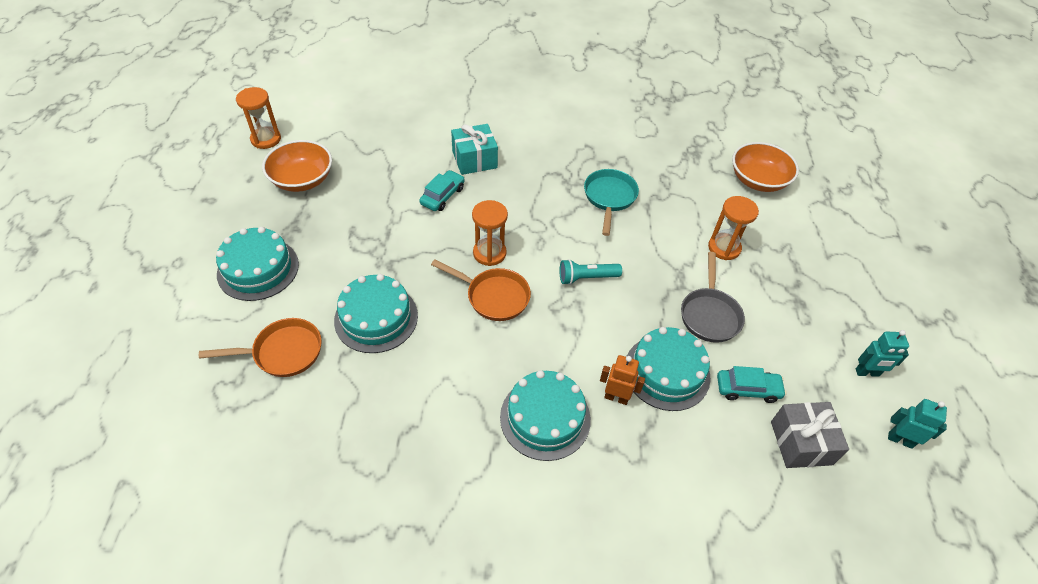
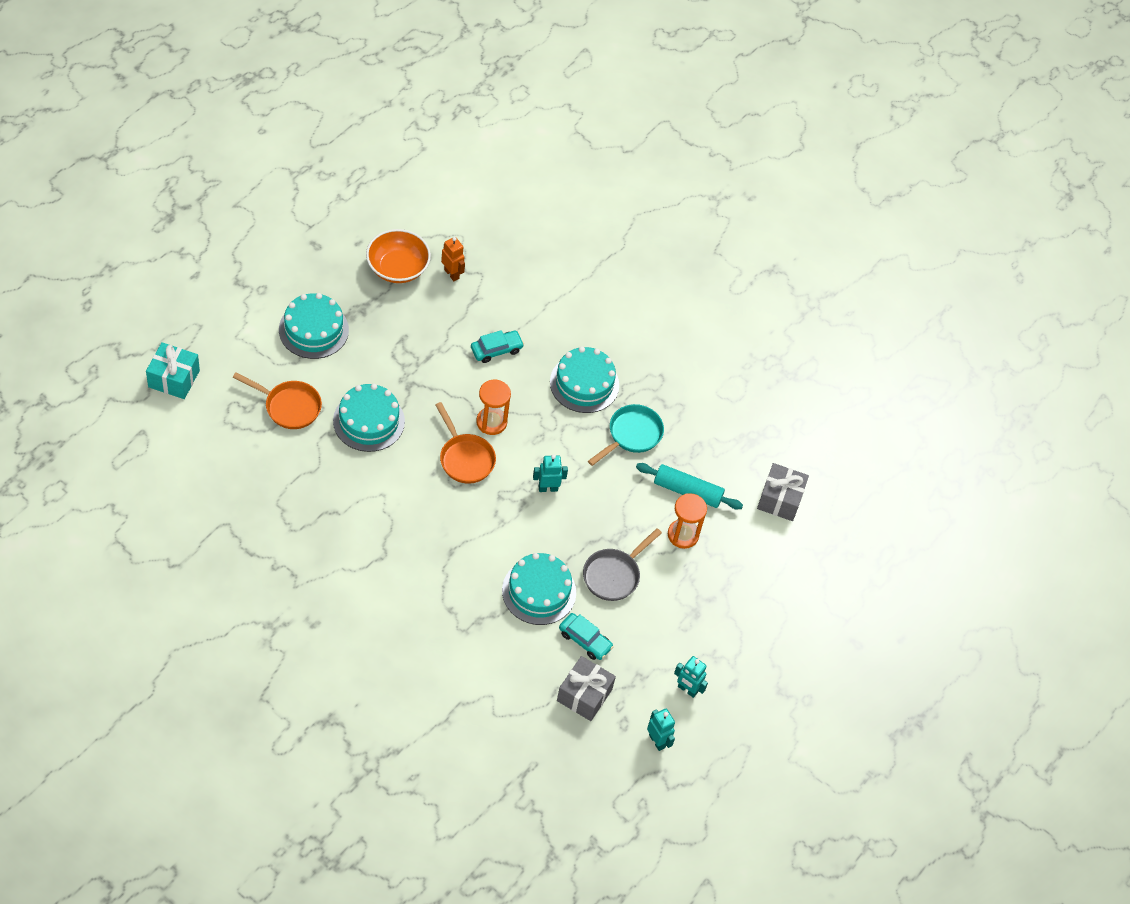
camera: 30 degrees right, 5 degrees up
orange hourglass [236,87,281,149] -> none
turquoise gift [451,124,498,175] -> turquoise gift moved to [146,342,200,399]
turquoise cake [500,370,591,461] -> turquoise cake moved to [550,346,619,413]
turquoise flashlight [560,259,622,285] -> turquoise robot [533,455,568,492]
orange robot [600,355,645,405] -> orange robot moved to [441,237,465,281]
orange bowl [732,142,799,192] -> grey gift [757,463,809,521]
none -> turquoise rolling pin [636,463,743,509]

